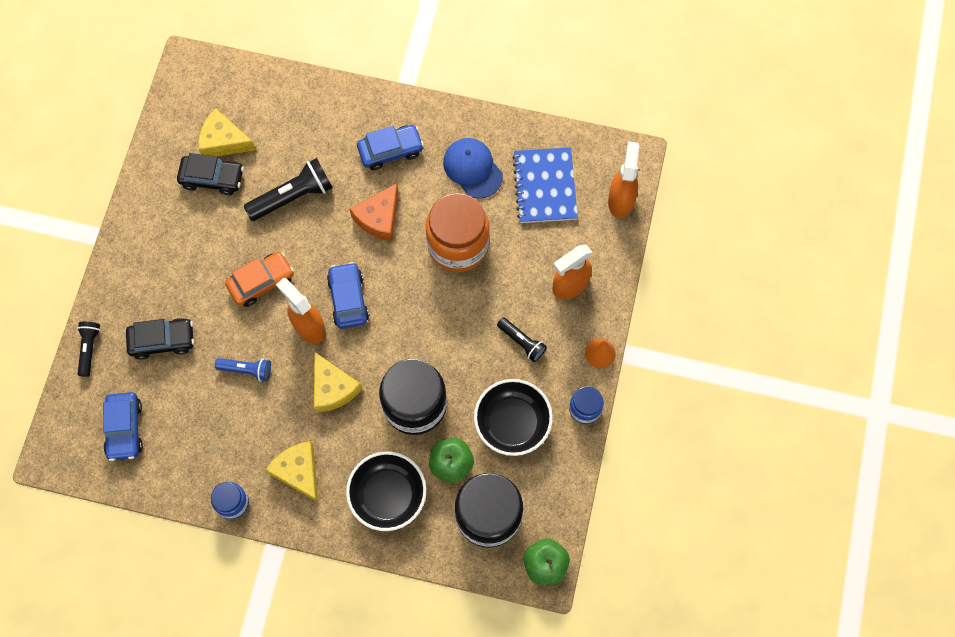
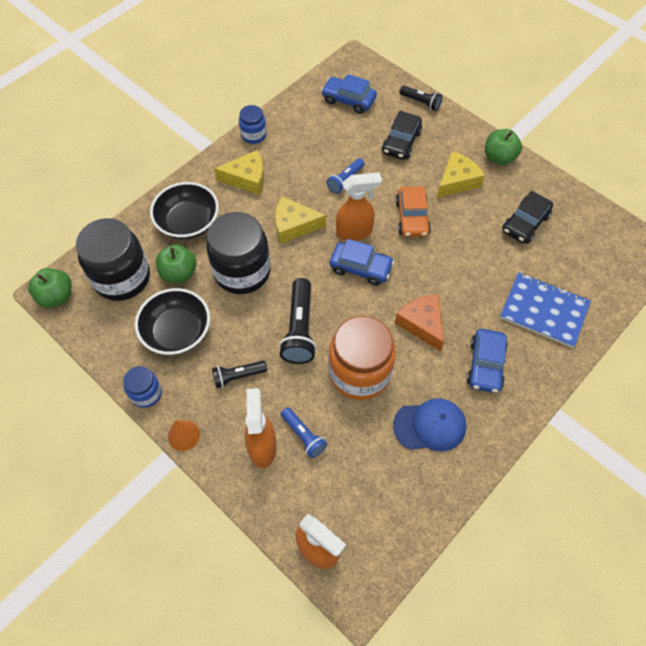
camera: 120 degrees right, 10 degrees down
yellow cheese [199,108,256,156] -> yellow cheese moved to [437,151,485,198]
black flashlight [244,158,333,221] -> black flashlight moved to [279,278,317,364]
blue notebook [512,147,578,223] -> blue notebook moved to [500,272,591,348]
none -> blue flashlight [281,407,327,458]
none -> green apple [485,129,522,165]

